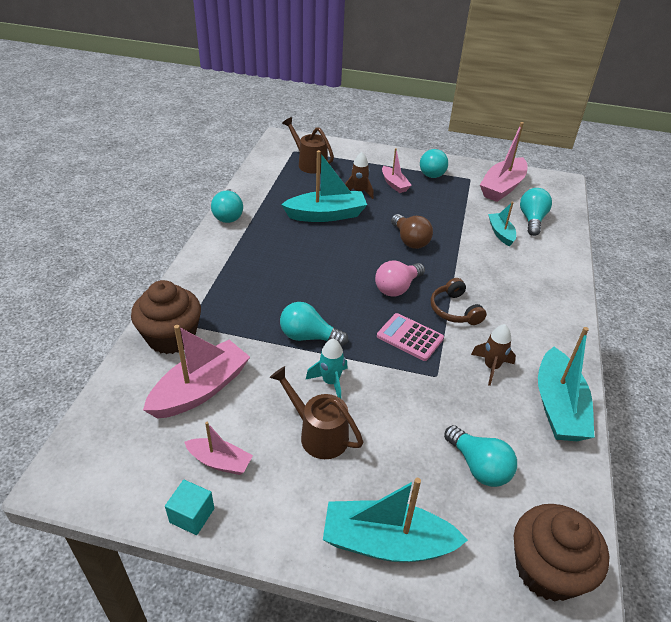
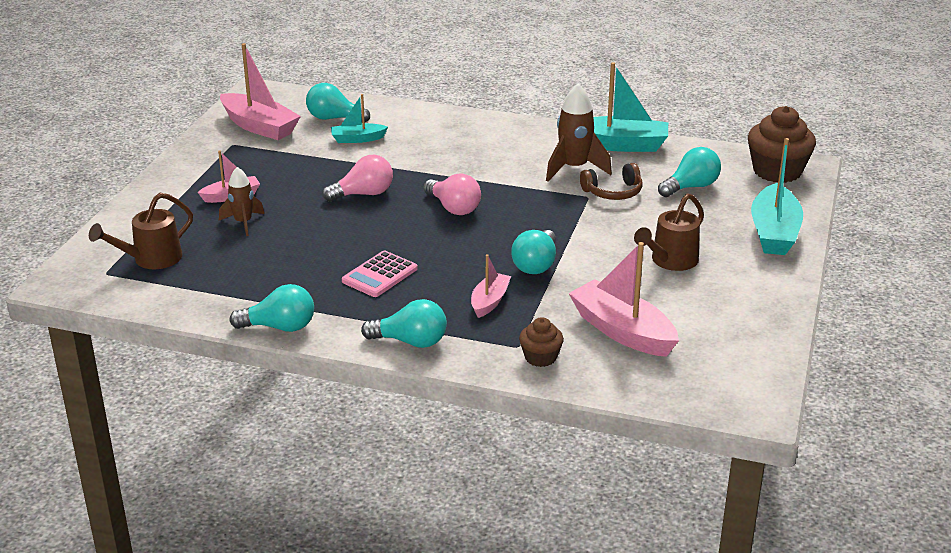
camera: 85 degrees left, 10 degrees down
brown cupcake [131,280,201,354] -> brown cupcake [519,317,564,367], size x0.53
turquoise cube [165,480,214,535] -> none
pink boat [184,422,253,475] -> pink boat moved to [471,254,511,318]
turquoise boat [281,150,367,222] -> none
turquoise rocket [306,339,347,398] -> none
pink calculator [377,313,444,361] -> pink calculator moved to [342,251,417,297]
brown light bulb [391,214,433,249] -> pink light bulb [322,155,393,202]
turquoise light bulb [420,149,448,178] -> turquoise light bulb moved to [361,299,447,348]
brown headphones [431,278,487,325] -> brown headphones moved to [580,163,642,200]
brown rocket [471,324,516,386] -> brown rocket [546,83,612,181], size x1.57

